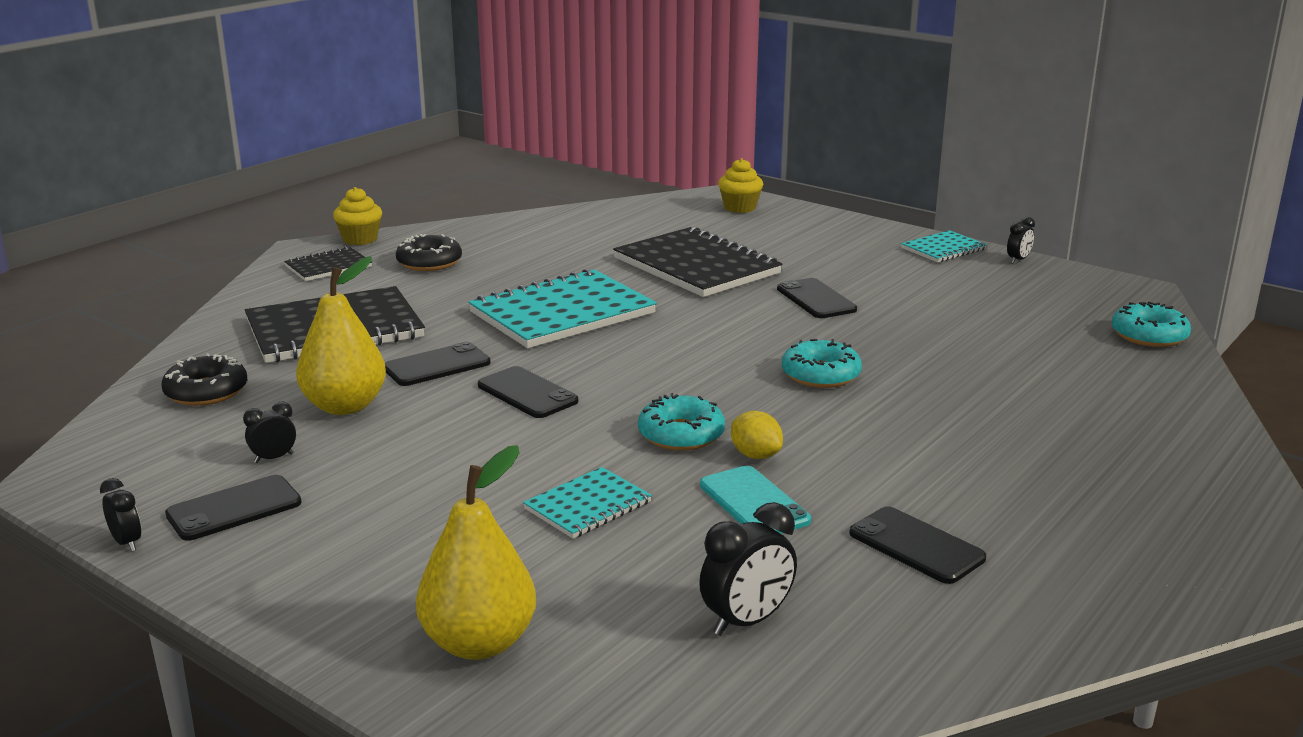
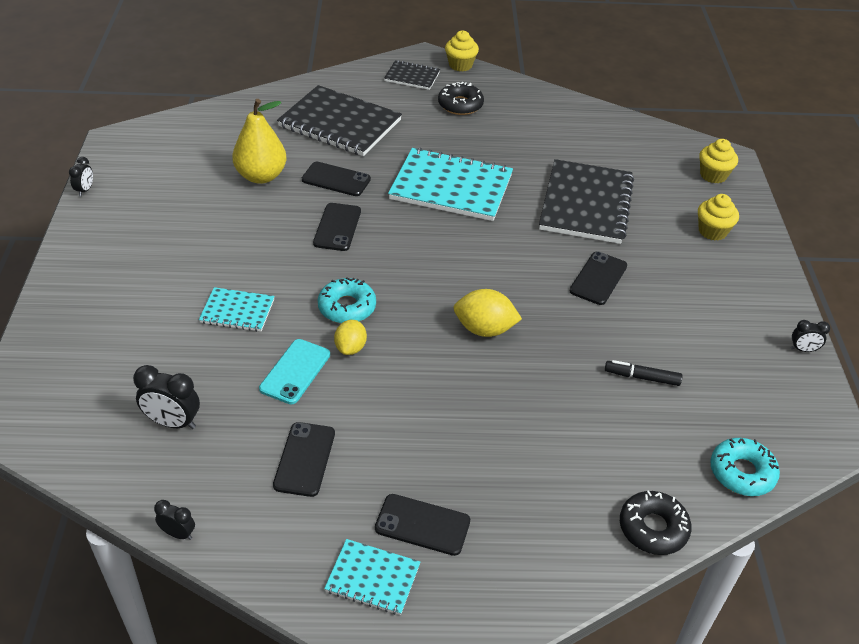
camera: 50 degrees right, 20 degrees up
black donut [161,353,247,406] -> black donut moved to [620,490,692,555]
black phone [165,475,301,541] -> black phone moved to [375,494,470,556]
black clock [243,402,296,463] -> black clock moved to [154,500,195,540]
yellow pear [416,445,536,660] -> none
turquoise donut [782,339,862,388] -> yellow lemon [453,289,522,337]
turquoise notebook [901,230,987,262] -> turquoise notebook moved to [324,539,420,615]
none -> black marker [605,360,682,386]
none -> yellow cupcake [698,194,739,241]

